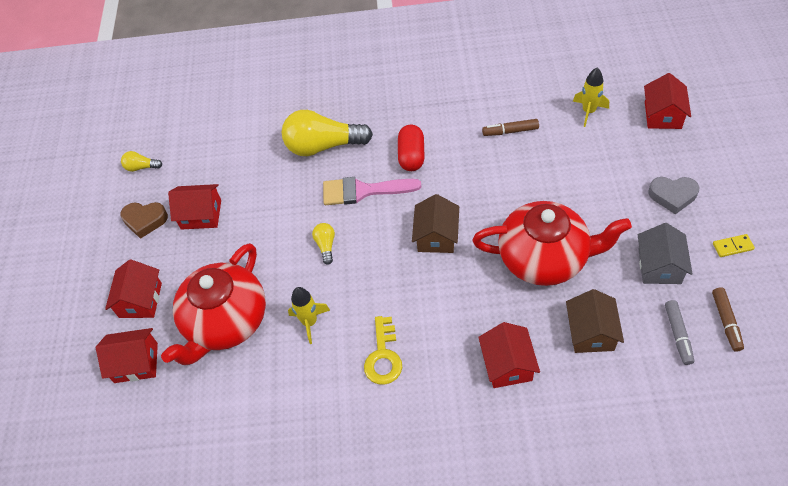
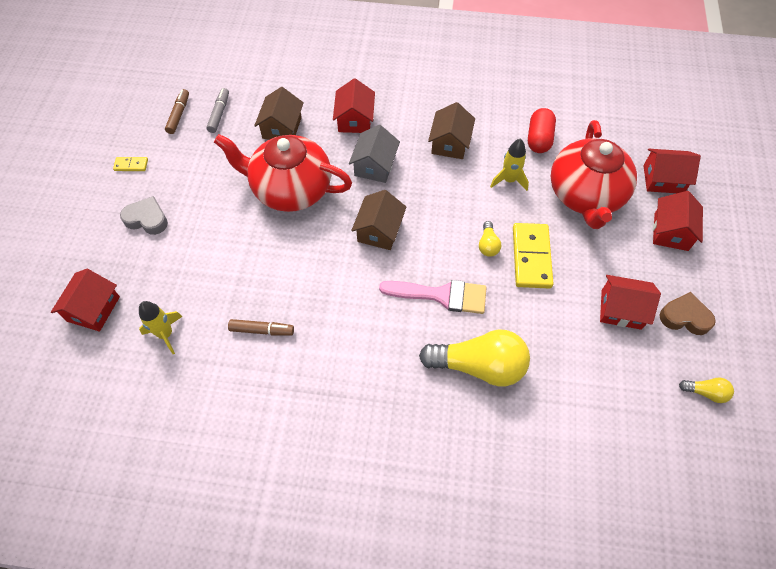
camera: 175 degrees left, 5 degrees up
red teapot [161,243,266,365] -> red teapot turned 150 degrees clockwise [550,120,637,229]
yellow key [364,316,402,385] -> brown house [428,102,475,159]
red capsule [398,125,425,171] -> red capsule moved to [528,108,556,153]
grey house [638,223,692,284] -> grey house moved to [349,125,400,183]
none -> yellow domino [513,223,554,289]

